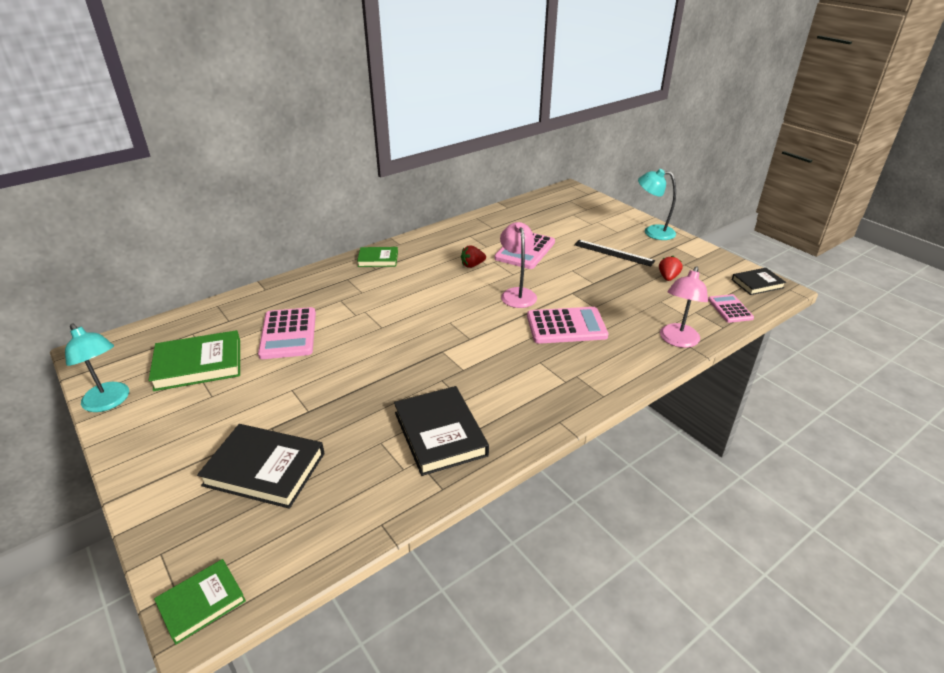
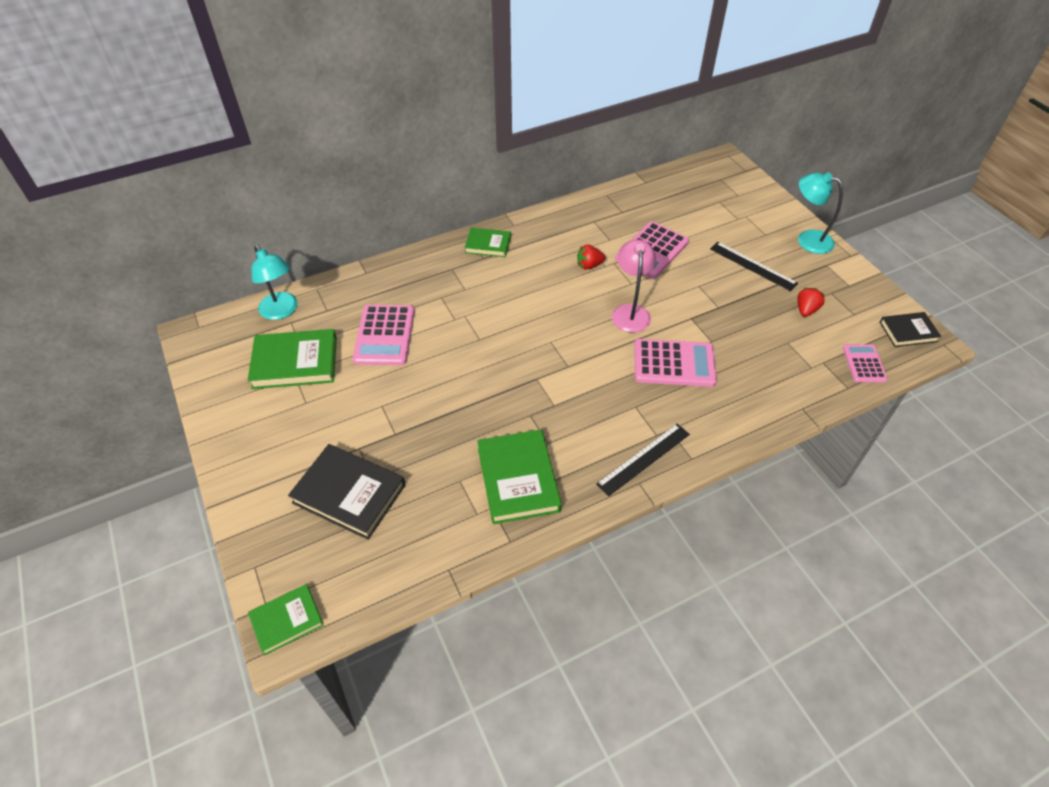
camera: 10 degrees right, 15 degrees up
turquoise lamp [65,323,129,412] -> turquoise lamp moved to [251,245,298,320]
black book [394,386,489,476] -> green book [477,430,562,524]
pink lamp [660,266,708,348] -> none
none -> black ruler [596,424,690,496]

